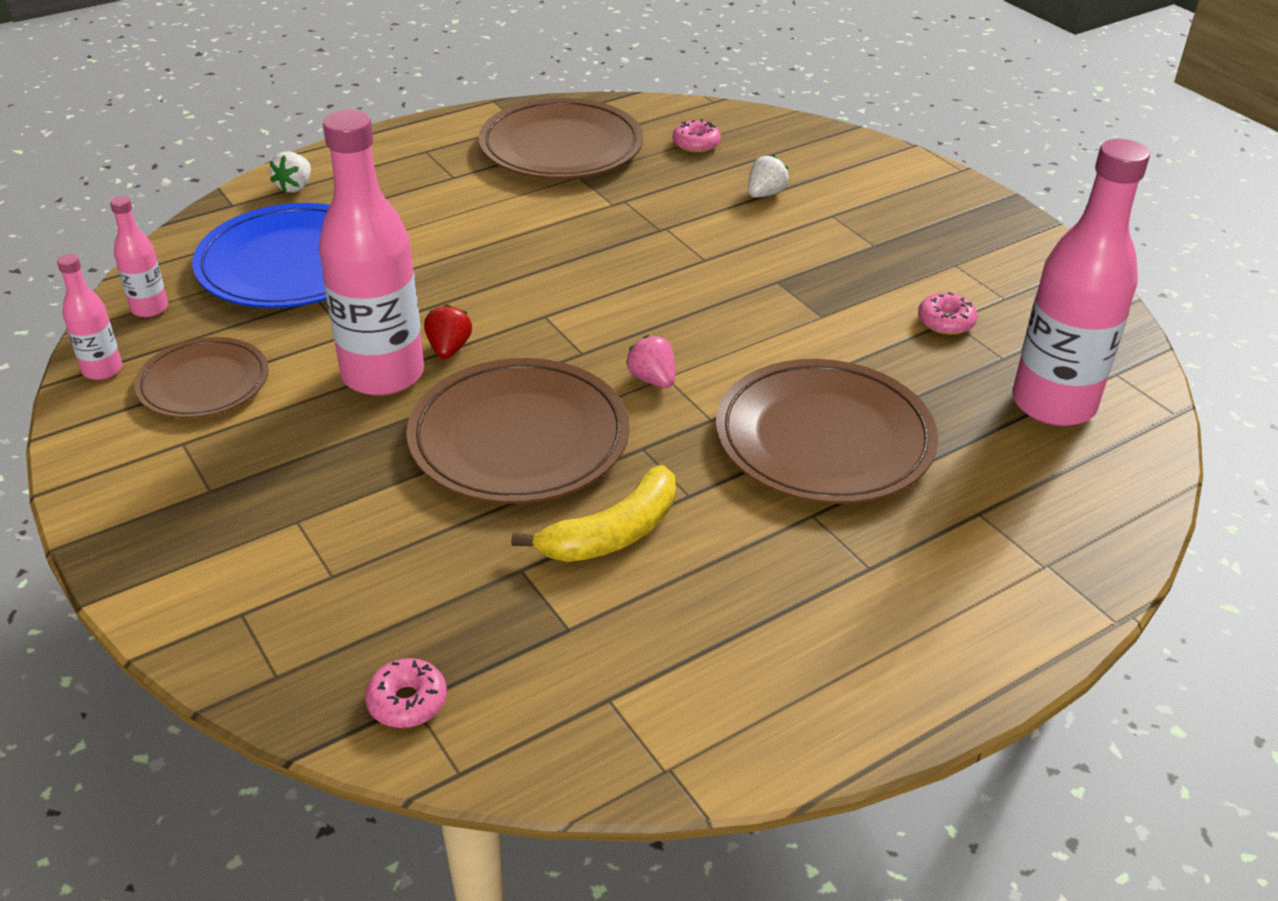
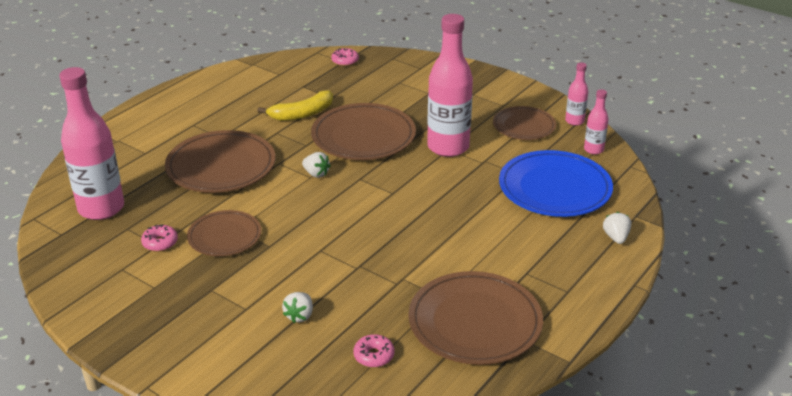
camera: 160 degrees right, 5 degrees down
red strawberry [424,304,472,359] -> none
yellow banana [511,465,676,562] -> yellow banana turned 150 degrees counterclockwise [258,90,333,121]
pink strawberry [626,335,675,388] -> white strawberry [302,152,331,178]
none -> brown plate [187,210,261,256]

